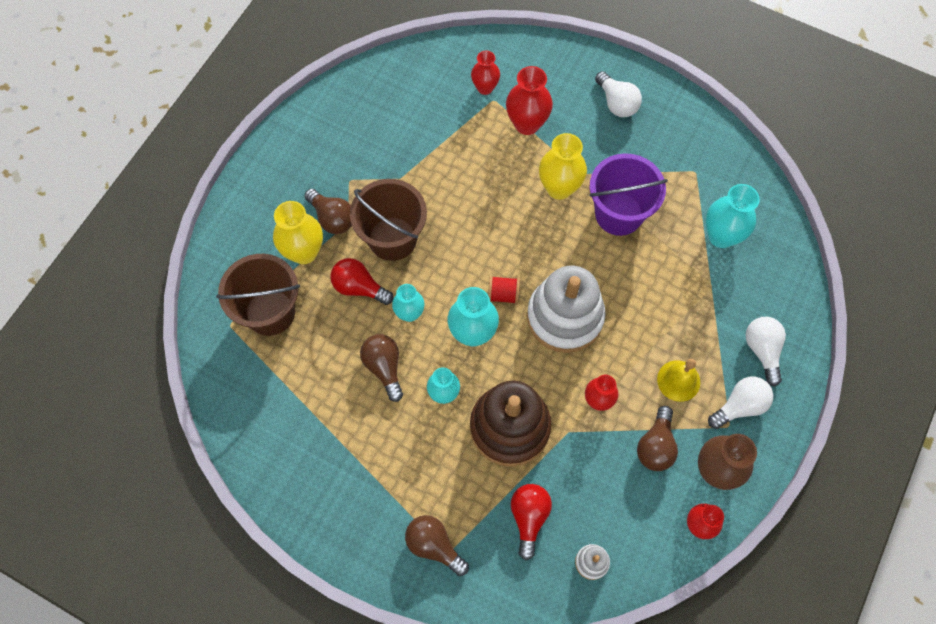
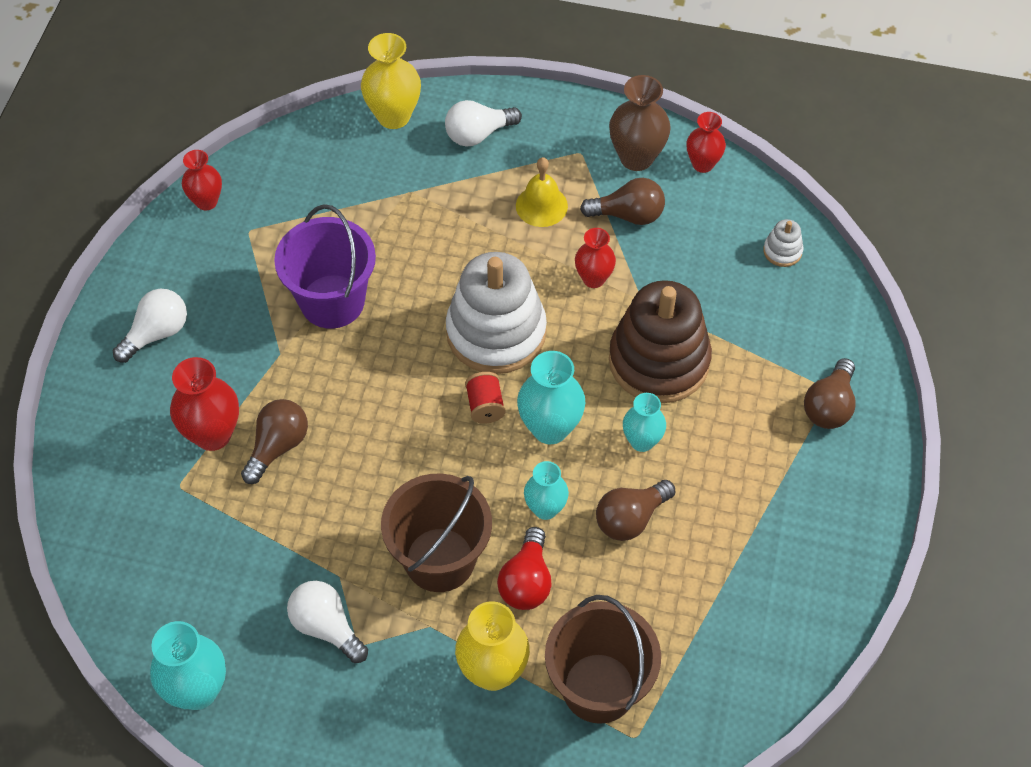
camera: 105 degrees left, 10 degrees down
brown light bulb [304,188,352,234] -> brown light bulb moved to [241,399,308,484]
red vase [471,50,500,95] -> red vase moved to [182,150,222,210]
red light bulb [511,484,552,560] -> none
yellow vase [539,133,587,200] -> yellow vase moved to [361,33,421,129]
turquoise vase [706,184,760,248] -> turquoise vase moved to [150,621,226,710]
white light bulb [708,377,773,429] -> white light bulb moved to [287,581,368,663]

